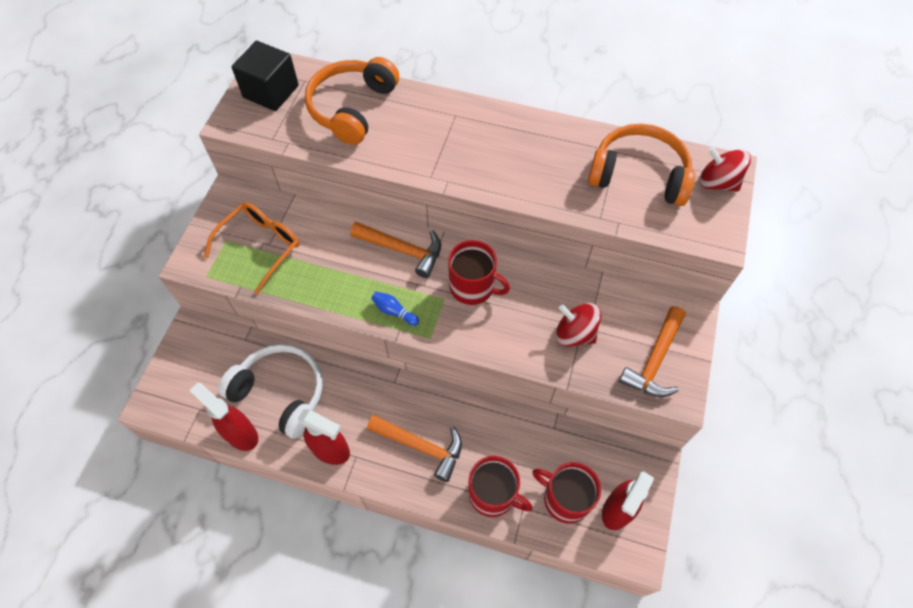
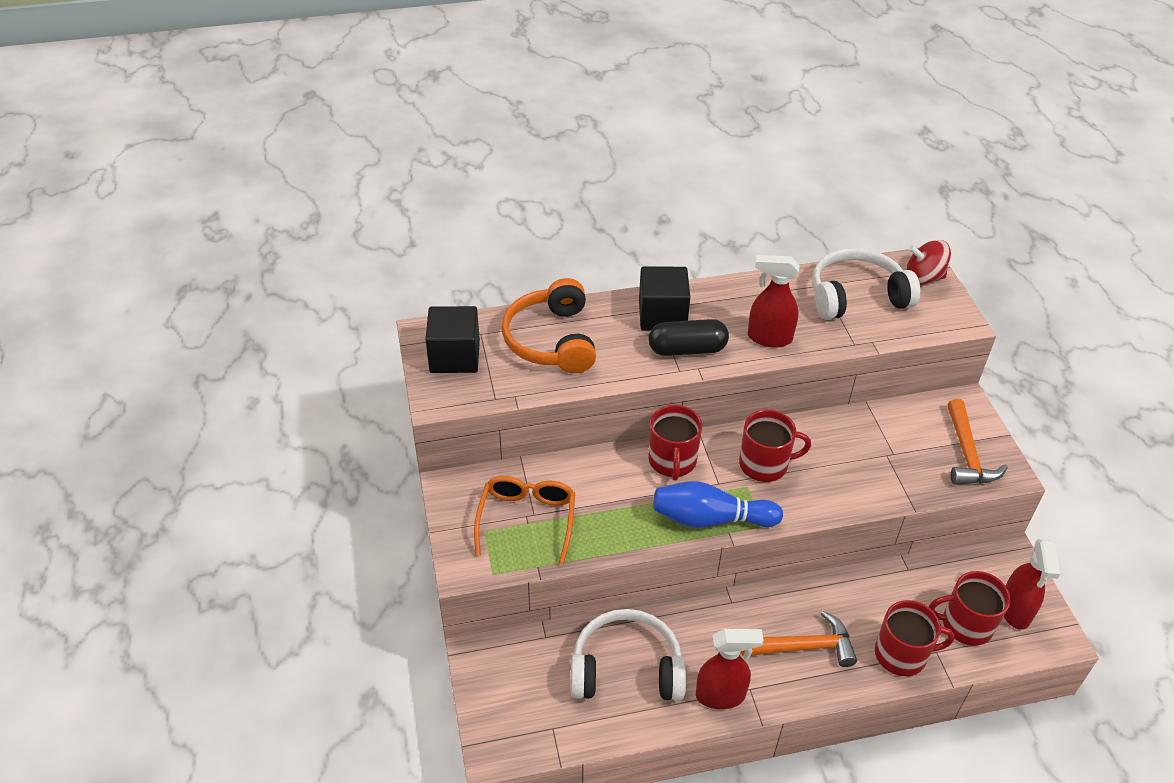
camera: 30 degrees left, 15 degrees down
red spray bottle [189,383,258,451] -> red spray bottle moved to [748,255,800,348]
orange hammer [350,222,441,278] -> red mug [648,405,702,481]
blue bowling pin [371,292,419,326] -> blue bowling pin [653,481,783,528], size x2.17
red spinning top [556,303,601,347] -> none
orange headphones [588,124,695,206] -> white headphones [812,248,921,320]
none -> black cube [639,267,690,331]
none -> black capsule [649,319,729,356]

